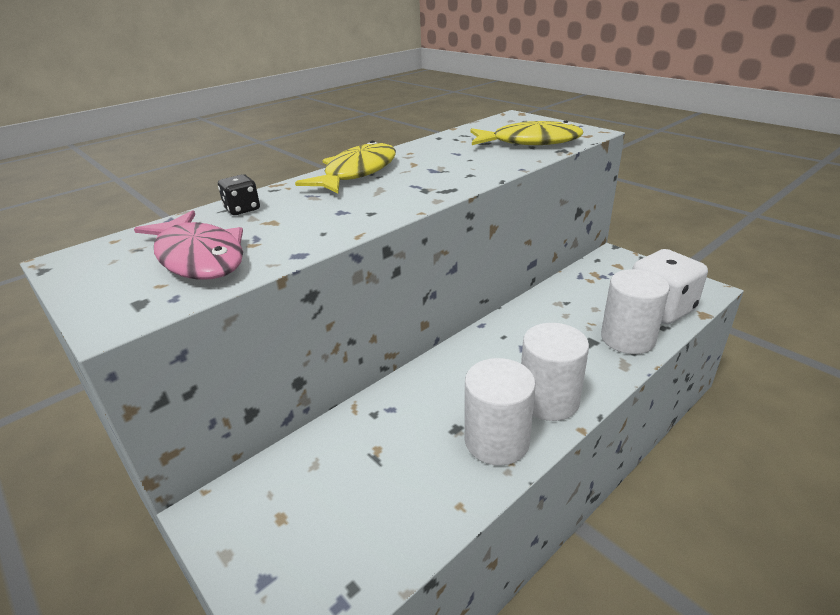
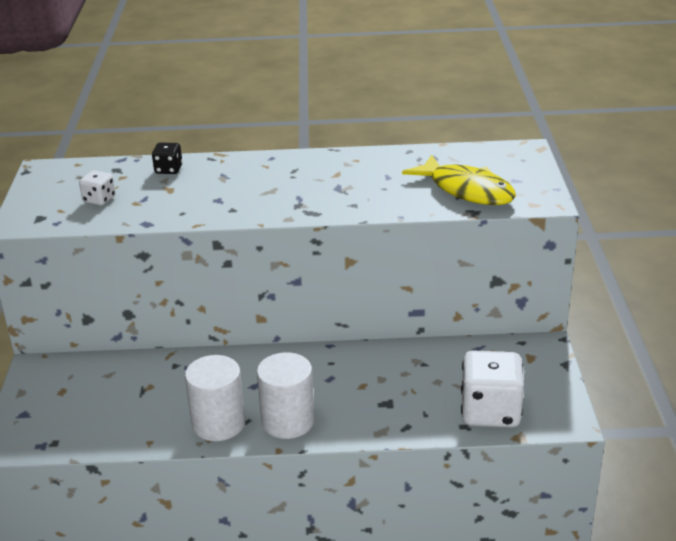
camera: 40 degrees right, 0 degrees up
pink fish [134,210,243,280] -> white dice [79,170,115,206]
yellow fish [295,141,396,193] -> none
white cylinder [601,269,670,354] -> none

